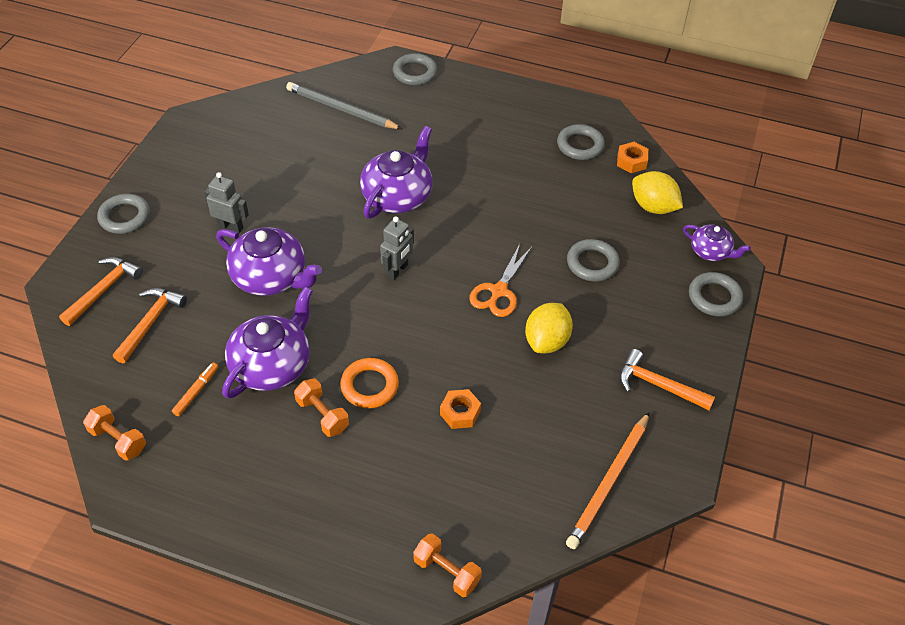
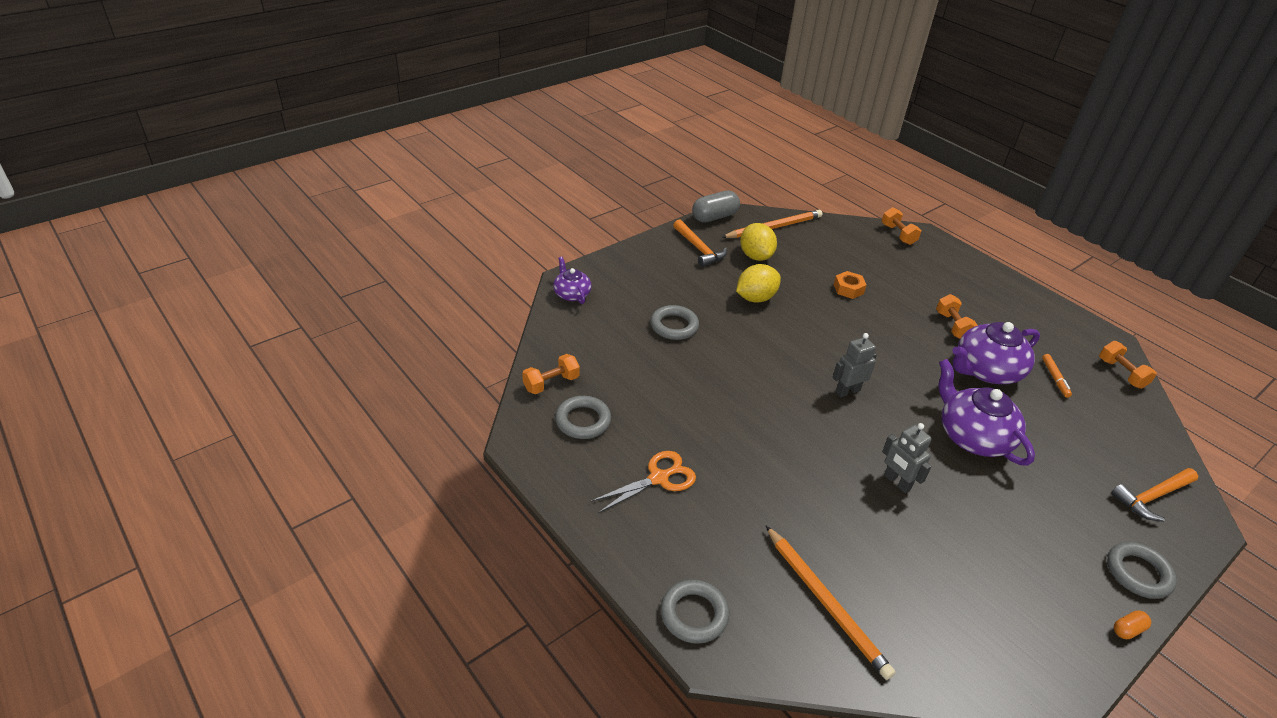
camera: 150 degrees left, 10 degrees down
orange hammer [113,288,187,364] -> none
orange marker [172,362,218,416] -> orange marker turned 60 degrees counterclockwise [1042,354,1072,398]
grey robot [204,172,249,233] -> grey robot moved to [882,423,932,493]
grey pencil [286,82,402,129] -> orange pencil [766,526,895,680]
orange ring [340,358,399,408] -> none
purple teapot [360,126,433,219] -> none
orange scissors [469,244,532,317] -> orange scissors moved to [591,451,696,513]
orange nut [617,142,648,173] -> orange dumbbell [522,354,580,394]
yellow lemon [632,171,683,214] -> yellow lemon moved to [740,223,777,261]
grey ring [689,272,743,316] -> none
none -> grey capsule [692,190,740,223]
none -> orange capsule [1114,610,1151,639]

